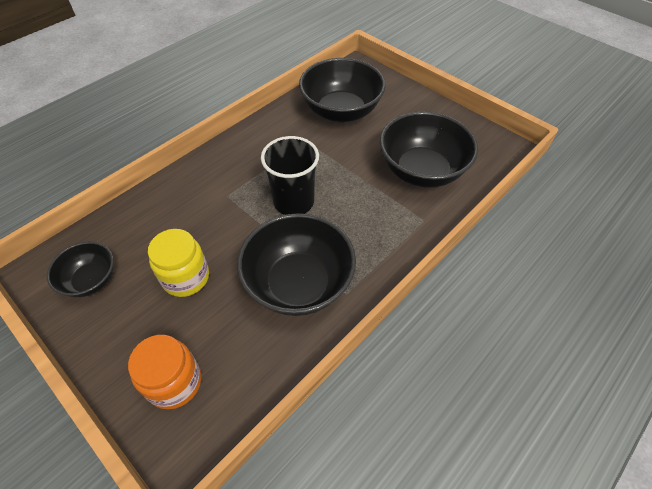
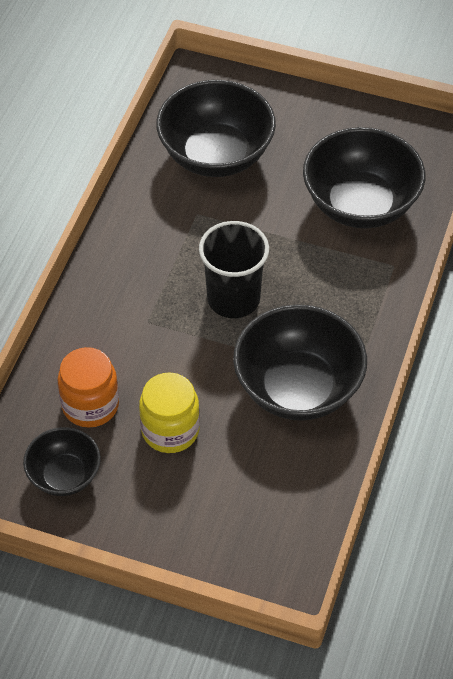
camera: 25 degrees left, 0 degrees up
orange jar [128,335,201,409] -> orange jar moved to [57,347,119,428]

